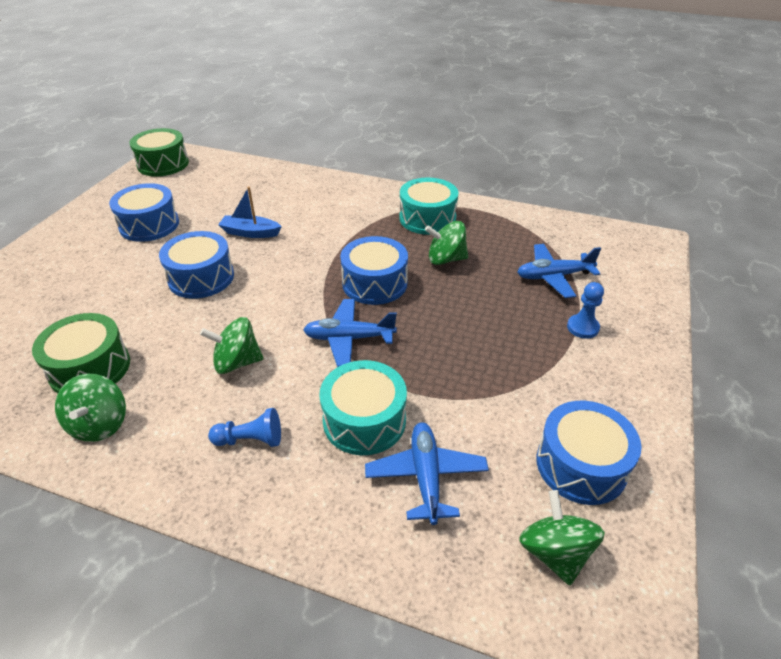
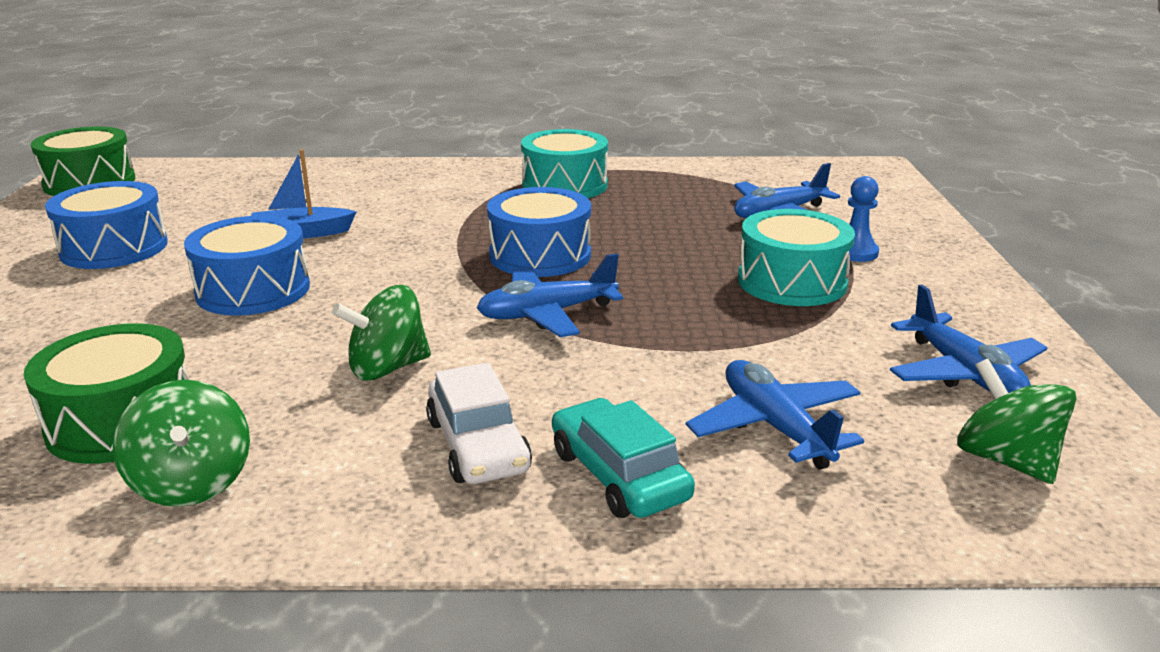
camera: 20 degrees left, 15 degrees down
blue pawn [208,408,281,447] -> white car [426,363,532,484]
turquoise drum [319,360,407,455] -> turquoise drum moved to [738,209,855,306]
green spinning top [425,221,468,265] -> none
blue drum [537,401,641,505] -> blue plane [890,284,1047,393]
none -> turquoise car [552,398,695,518]

